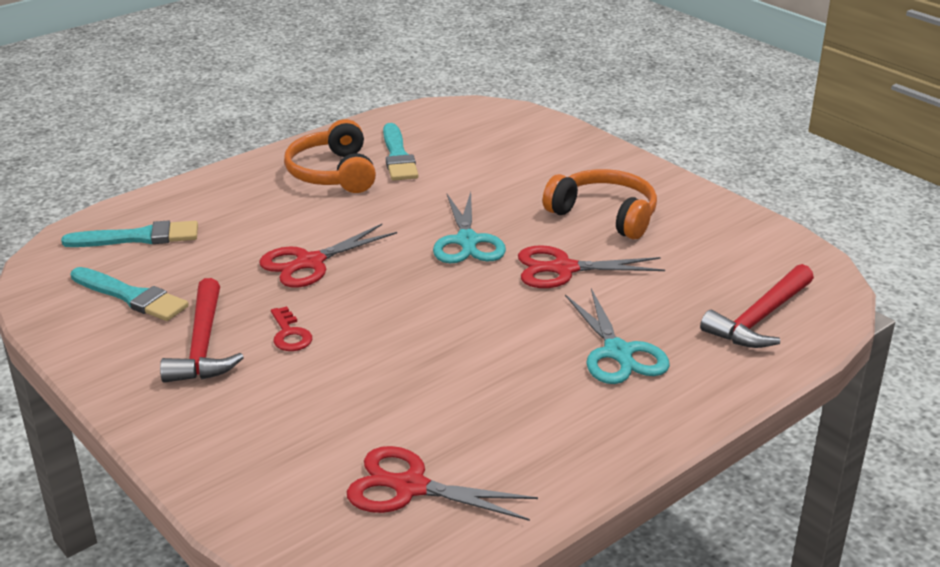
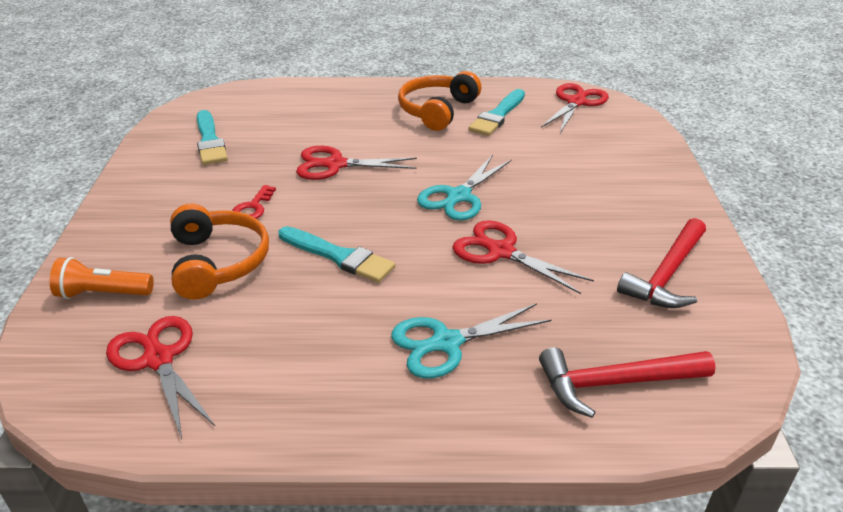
camera: 40 degrees right, 5 degrees up
turquoise brush [61,220,198,247] -> turquoise brush moved to [278,226,395,283]
red hammer [160,278,244,383] -> red hammer moved to [617,218,706,308]
orange headphones [543,169,657,240] -> orange headphones moved to [170,204,269,300]
turquoise scissors [565,289,670,384] -> turquoise scissors turned 45 degrees clockwise [391,303,552,379]
none -> orange flashlight [50,257,154,299]
none -> red scissors [541,83,609,133]

